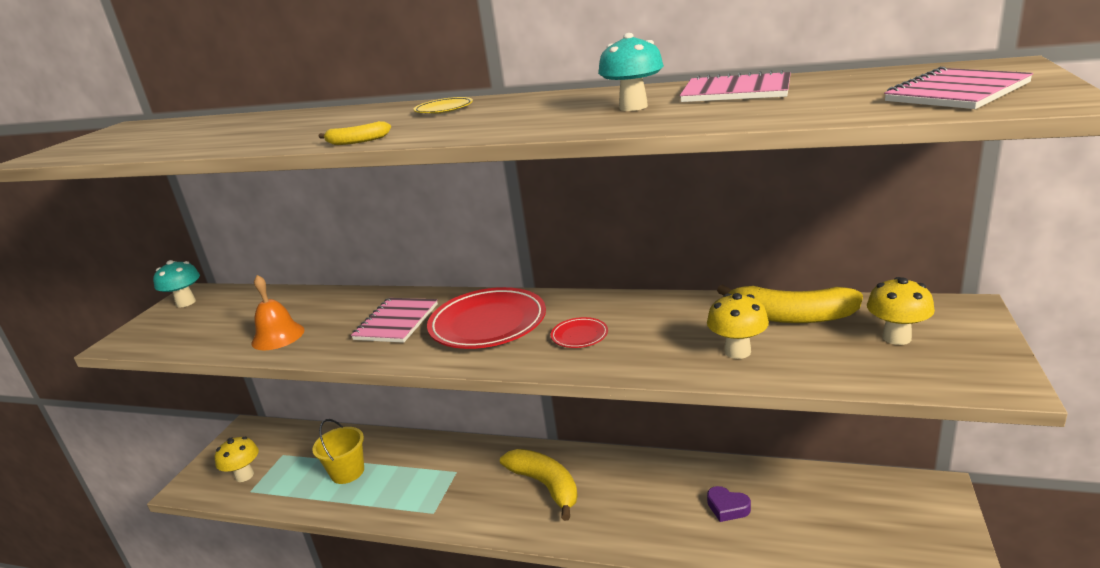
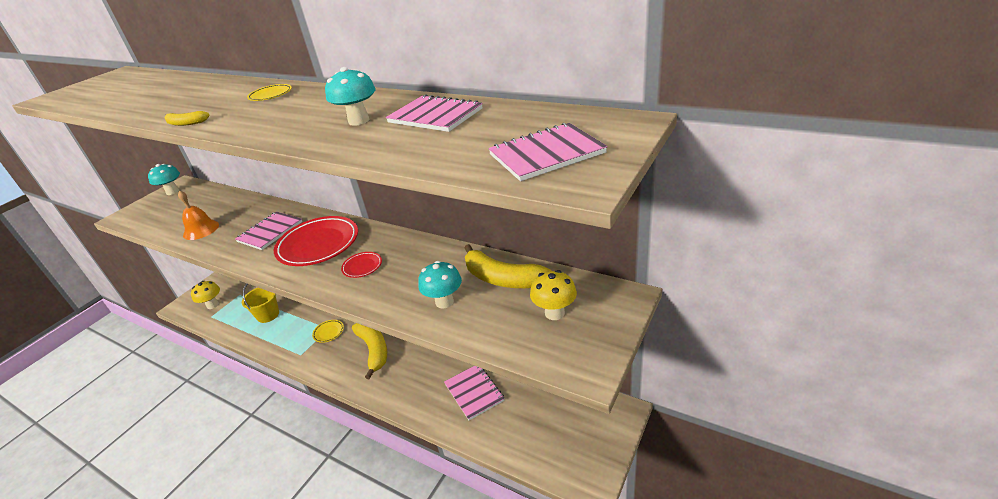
camera: 15 degrees right, 10 degrees up
yellow mushroom [707,293,769,359] -> turquoise mushroom [418,261,462,308]
purple heart [707,486,751,522] -> pink notebook [444,366,505,420]
none -> yellow plate [312,320,344,343]

